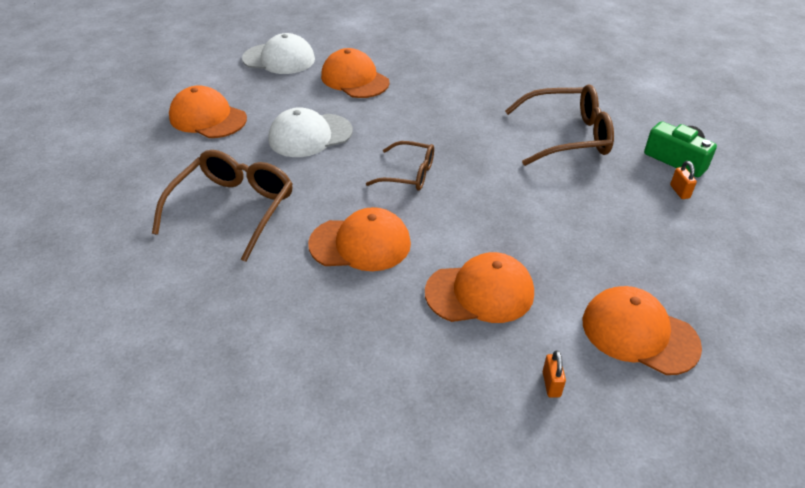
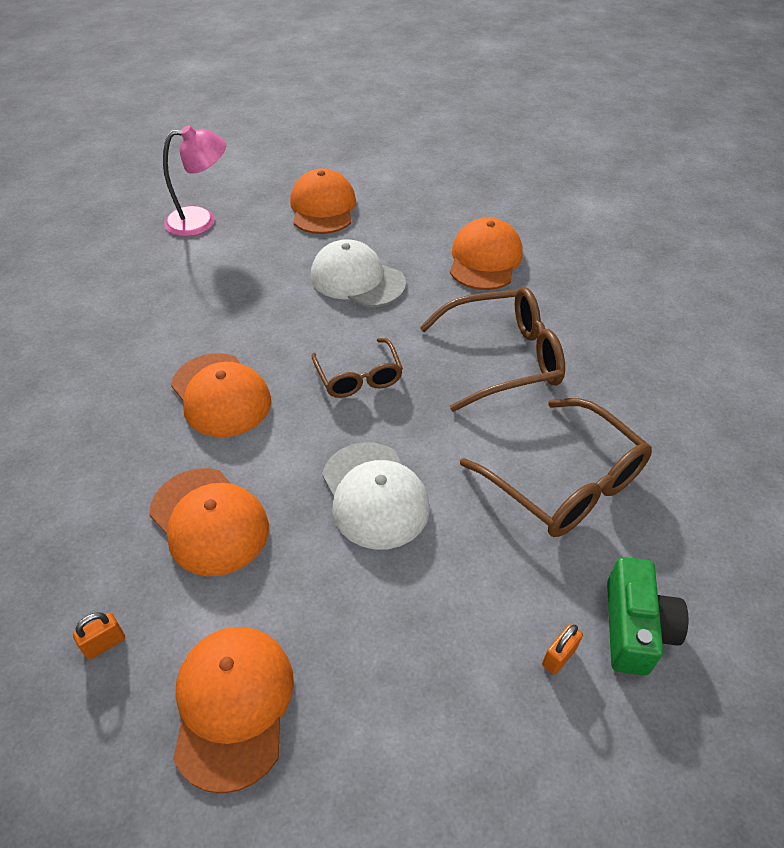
camera: 55 degrees right, 5 degrees up
brown glasses [152,150,293,262] -> brown glasses moved to [419,287,565,412]
white cap [242,33,315,74] -> white cap moved to [322,442,430,550]
none -> pink lamp [163,125,226,237]

